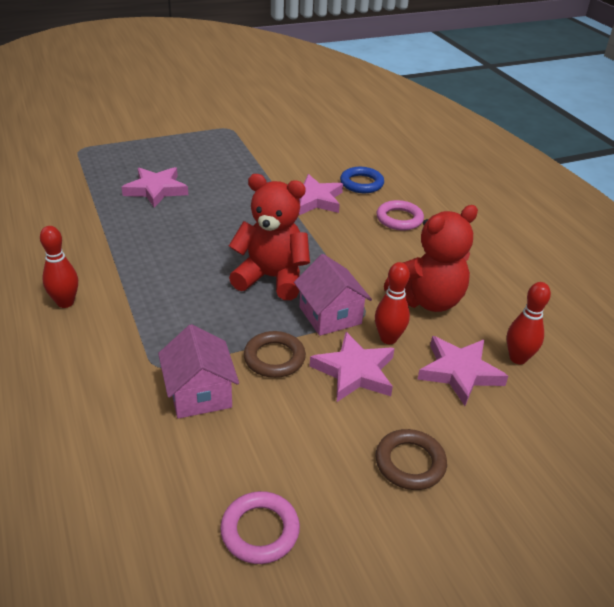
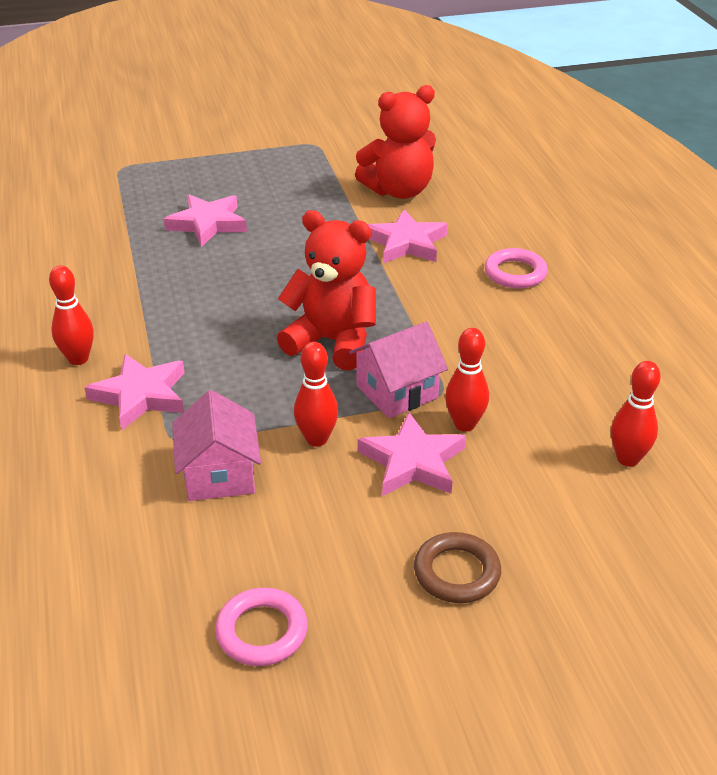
camera: 10 degrees right, 0 degrees up
brown ring [244,331,306,378] -> red bowling pin [294,342,338,447]
pink house [294,254,372,336] -> pink house turned 75 degrees clockwise [349,322,448,418]
blue ring [340,167,384,193] -> none
red teddy bear [384,205,478,312] -> red teddy bear moved to [355,85,436,199]
pink star [417,336,508,406] -> pink star moved to [84,354,185,430]

